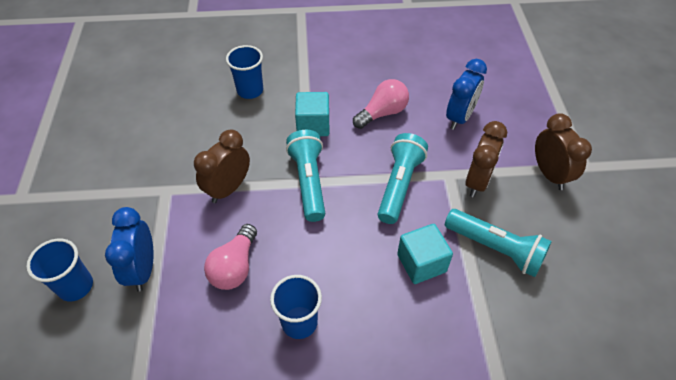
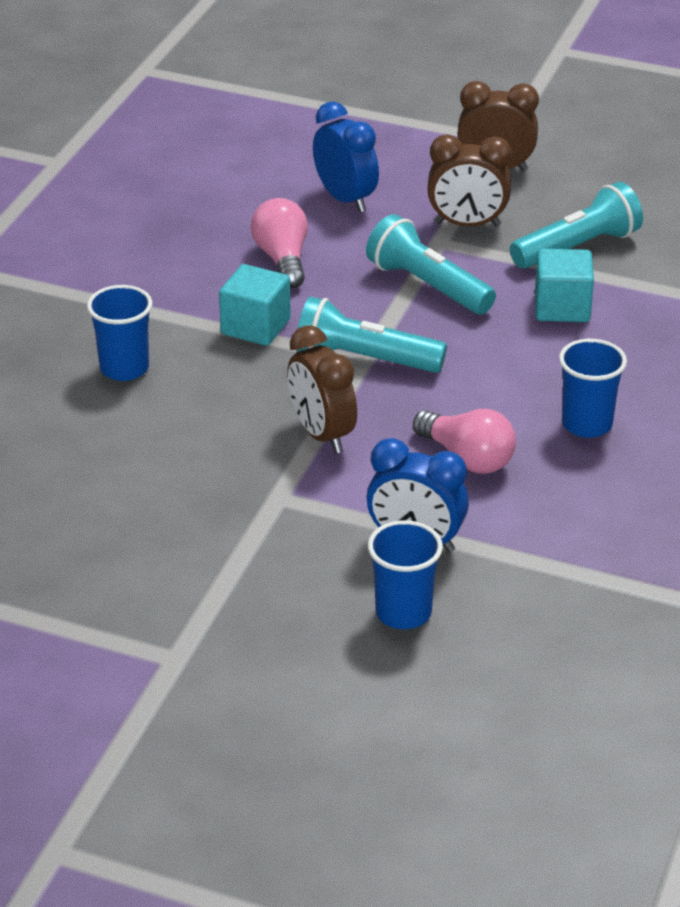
camera: 65 degrees left, 15 degrees down
brown clock [465,121,507,197] -> brown clock turned 135 degrees clockwise [427,134,512,227]

